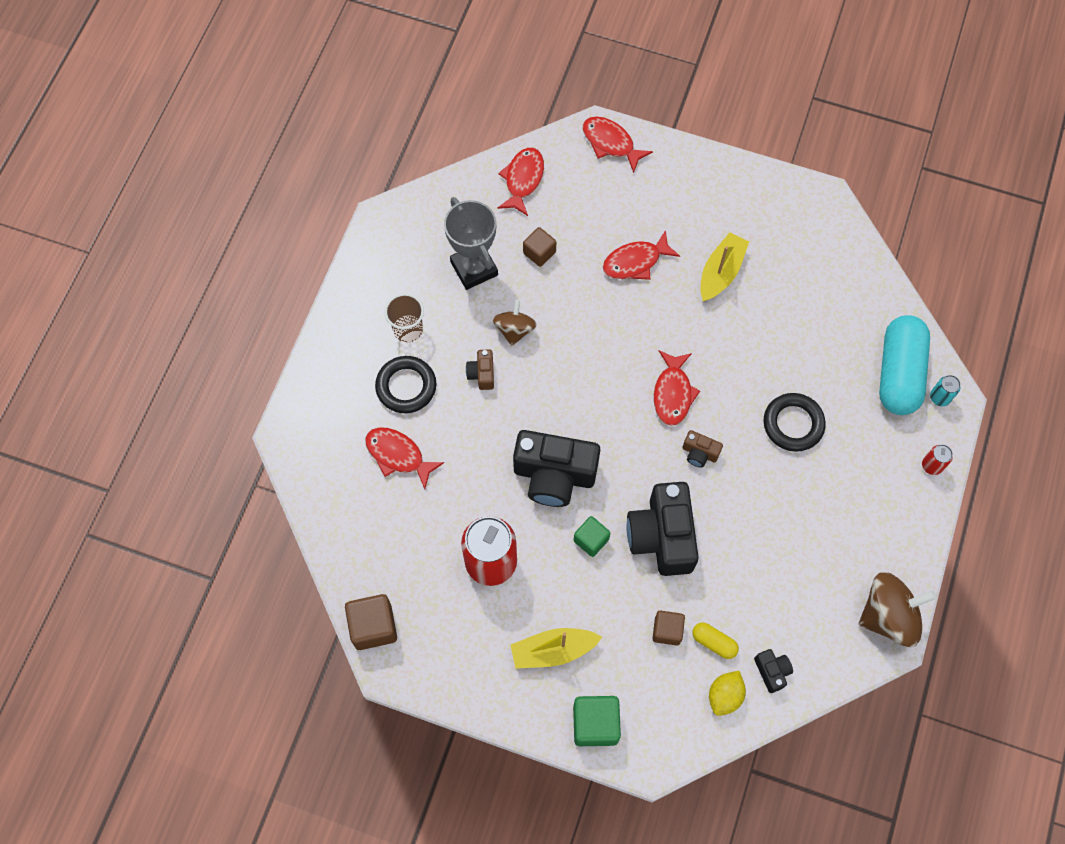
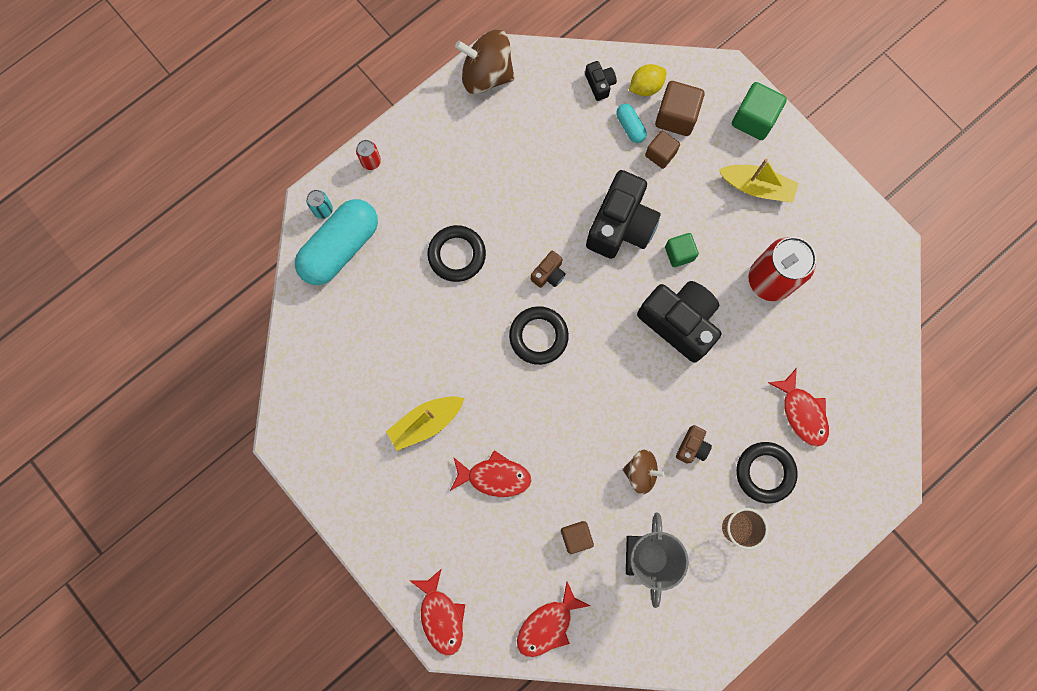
camera: 150 degrees left, 10 degrees up
brown cube [345,594,397,650] -> brown cube moved to [655,81,705,136]
brown spinning top [493,300,537,346] -> brown spinning top turned 120 degrees counterclockwise [623,449,665,495]
red fish [654,350,700,426] -> black ring [509,306,569,365]
brown camera [683,430,723,468] -> brown camera turned 75 degrees clockwise [531,251,566,288]
yellow capsule [692,622,739,659] -> turquoise capsule [616,104,646,143]
black camera [754,649,793,693] -> black camera turned 150 degrees clockwise [585,61,617,101]

